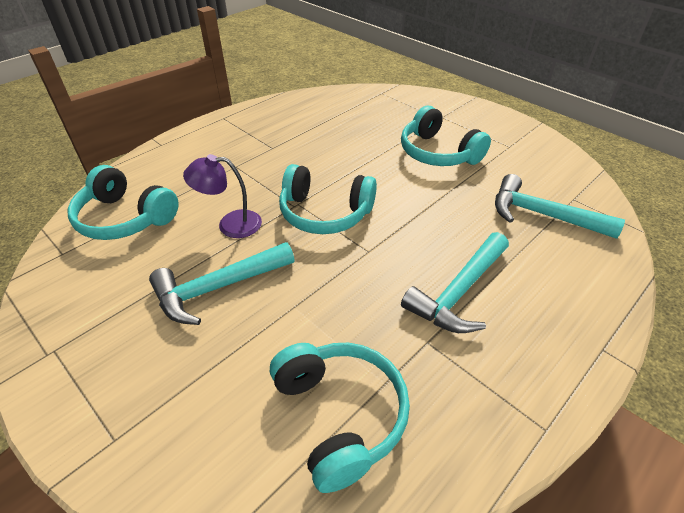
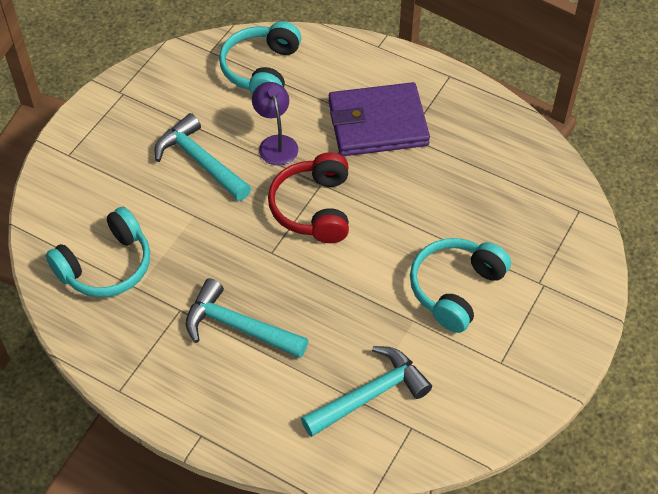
camera: 75 degrees right, 10 degrees up
turquoise headphones [279,164,377,234] -> red headphones [268,152,349,243]
turquoise hammer [495,174,625,239] -> turquoise hammer turned 45 degrees clockwise [301,346,432,437]
none -> purple wallet [329,82,430,156]

